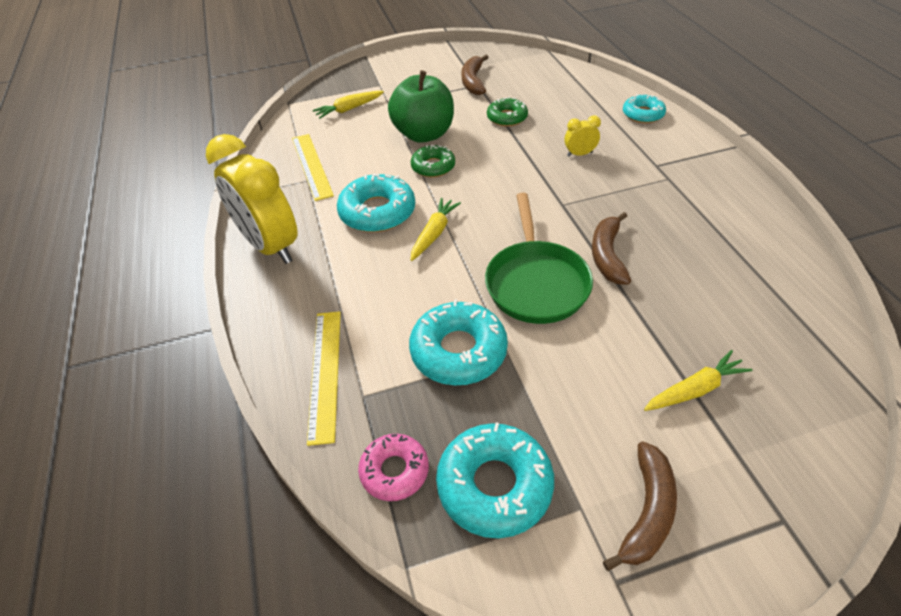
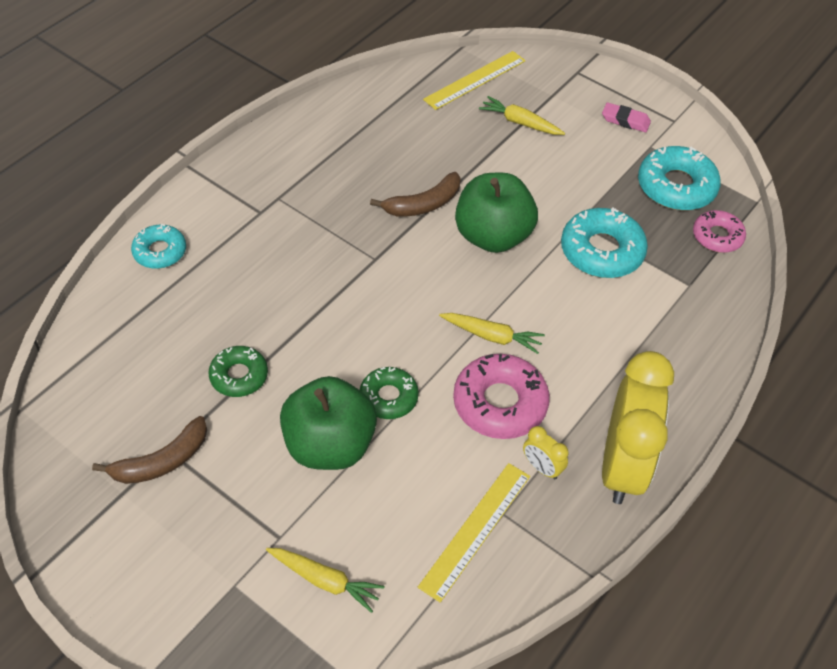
camera: 130 degrees left, 5 degrees up
yellow ruler [307,311,341,446] -> yellow ruler moved to [423,51,526,110]
turquoise donut [337,173,415,232] -> pink donut [453,354,550,439]
yellow carrot [410,198,461,261] -> yellow carrot turned 150 degrees counterclockwise [439,313,545,354]
green pan [485,193,593,324] -> green apple [455,173,538,253]
yellow clock [564,116,601,157] -> yellow clock moved to [523,426,569,479]
brown banana [603,441,677,571] -> pink eraser [602,102,651,132]

